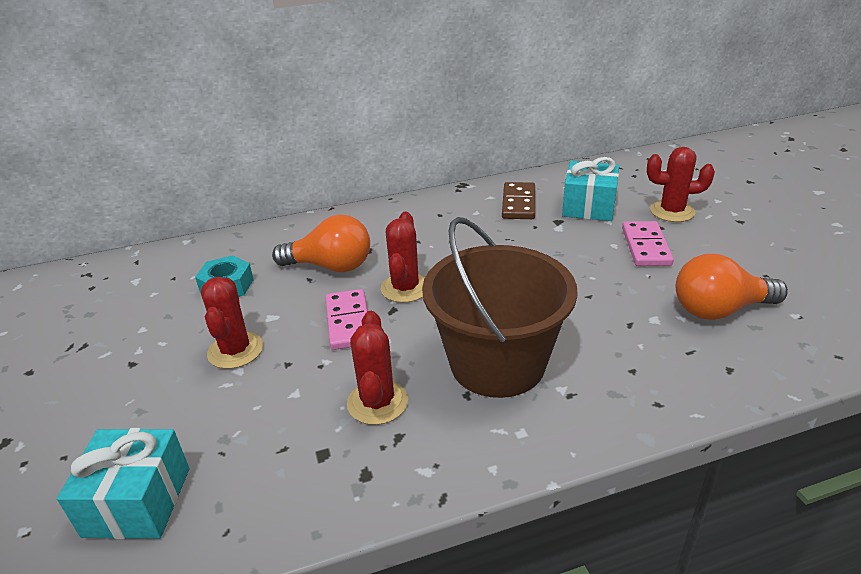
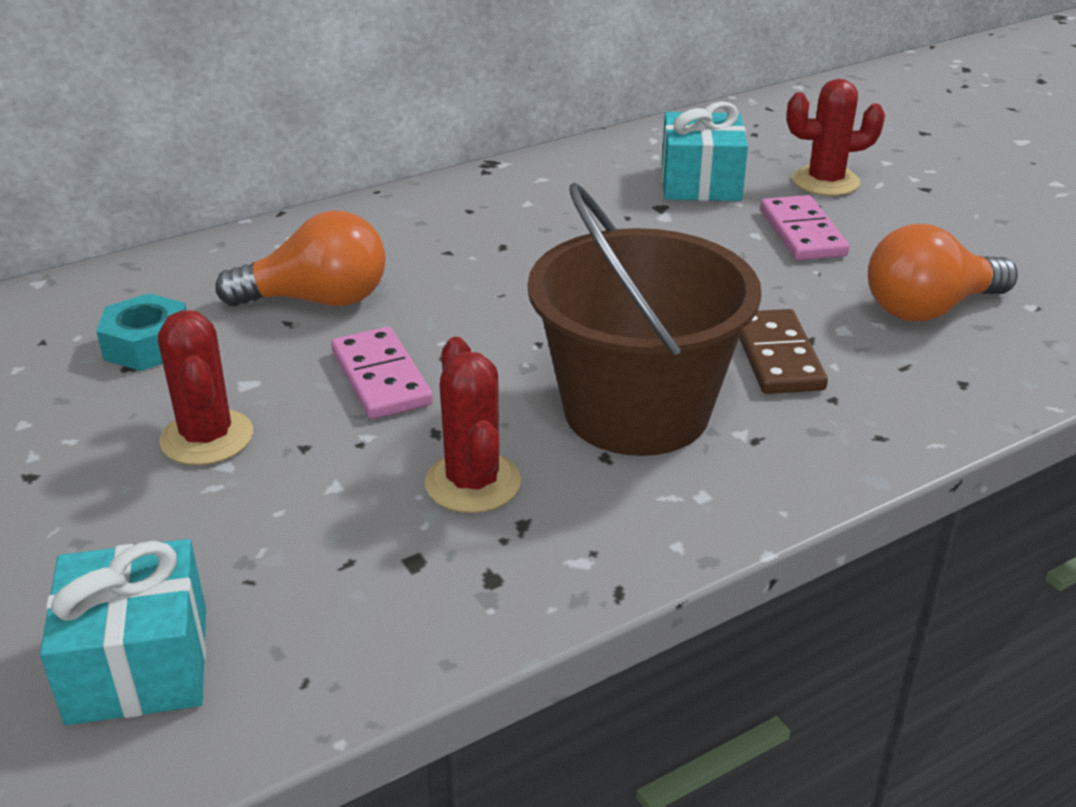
camera: 15 degrees left, 0 degrees up
red cactus [381,212,425,303] -> none
brown domino [502,182,535,219] -> brown domino moved to [739,309,828,394]

